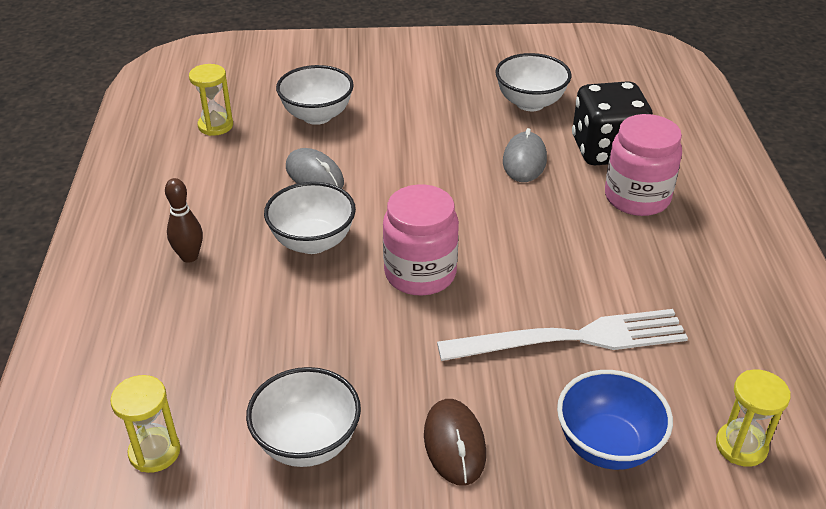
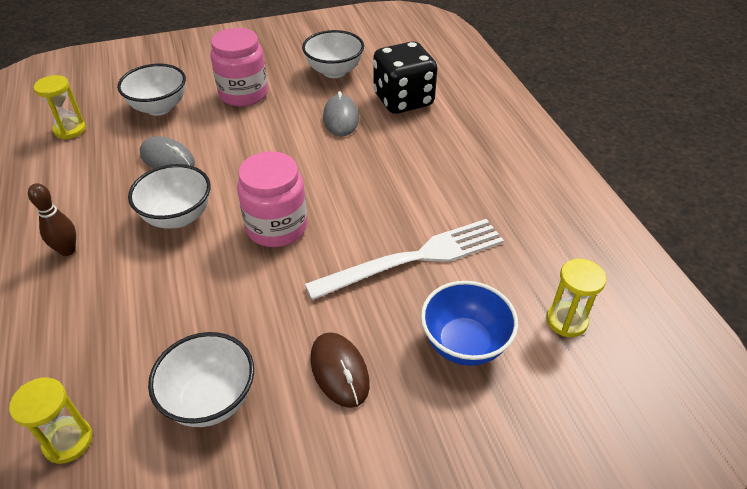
camera: 15 degrees left, 5 degrees up
pink jar [605,114,682,216] -> pink jar moved to [210,28,268,106]

